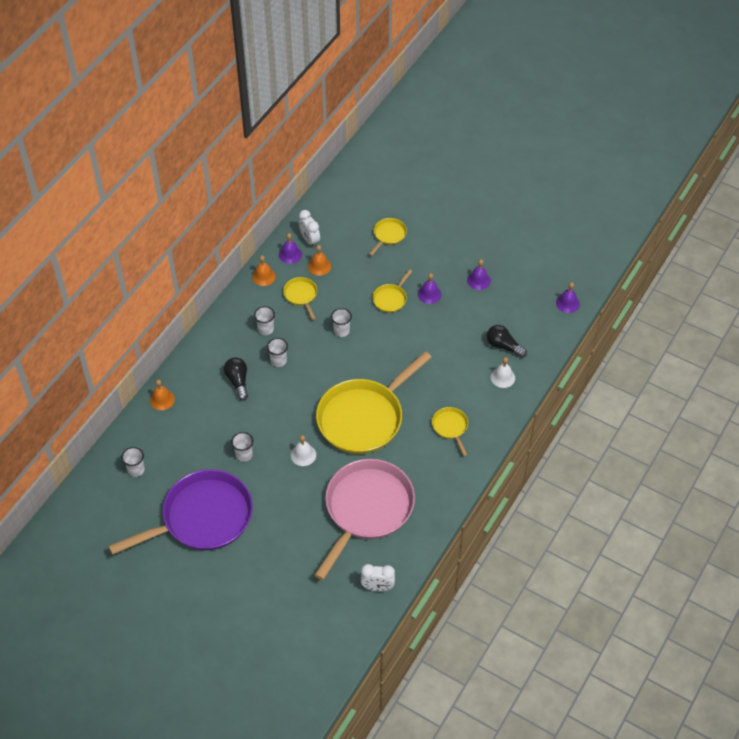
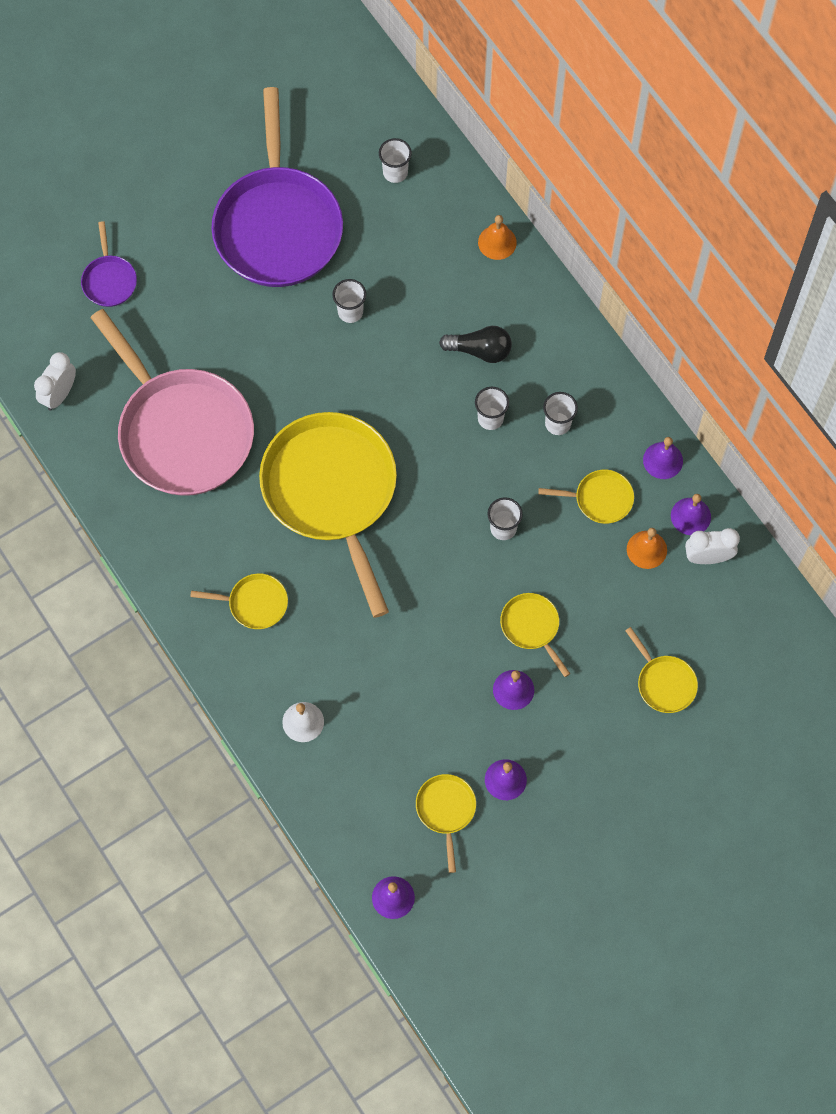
camera: 115 degrees right, 15 degrees up
orange bell [252,255,276,286] -> purple bell [643,437,683,479]
white bell [291,435,316,466] -> none
black light bulb [487,325,527,358] -> none
none -> purple pan [81,221,137,307]
none -> yellow pan [416,774,476,873]

